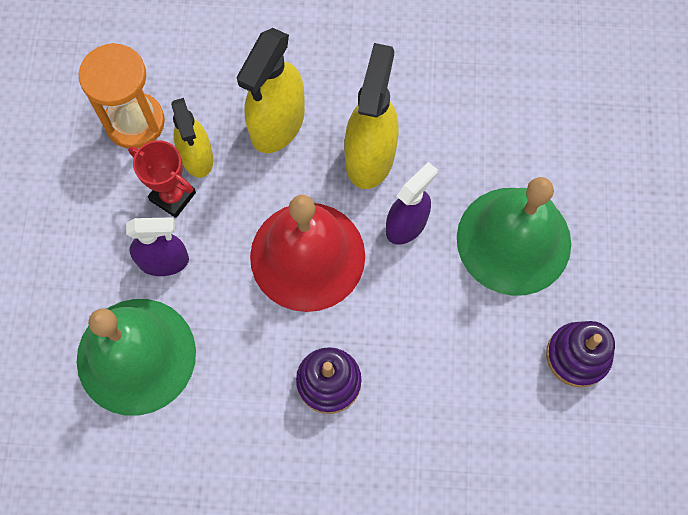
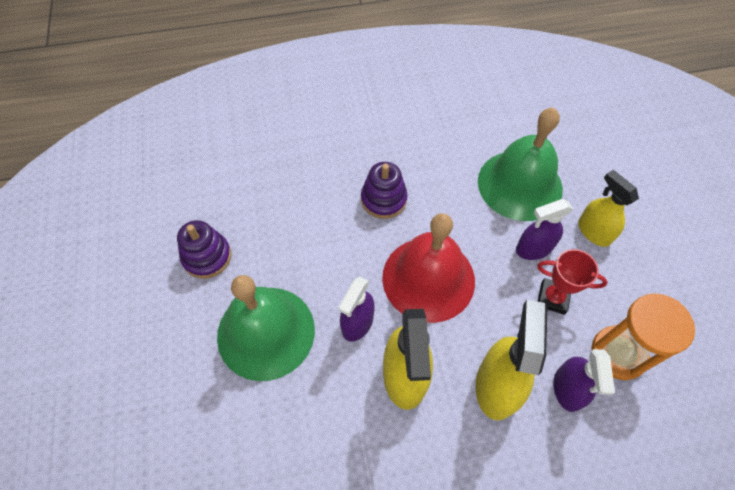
camera: 165 degrees right, 10 degrees down
yellow spray bottle [171,98,213,178] -> yellow spray bottle moved to [578,170,639,247]
none -> purple spray bottle [553,349,615,412]

